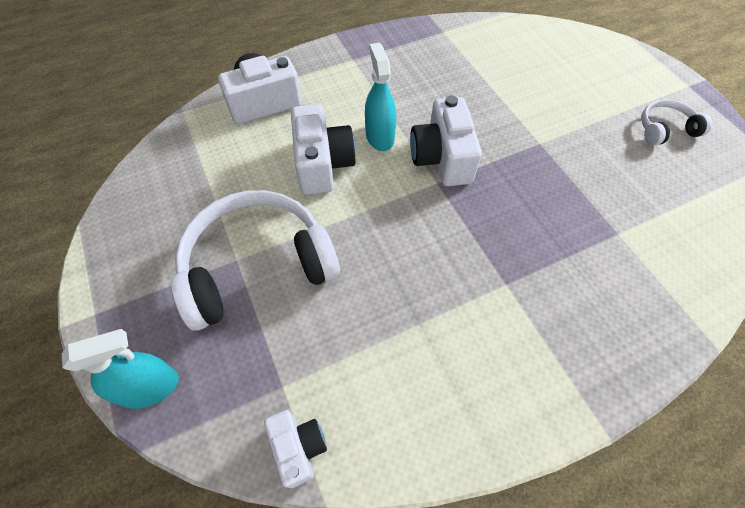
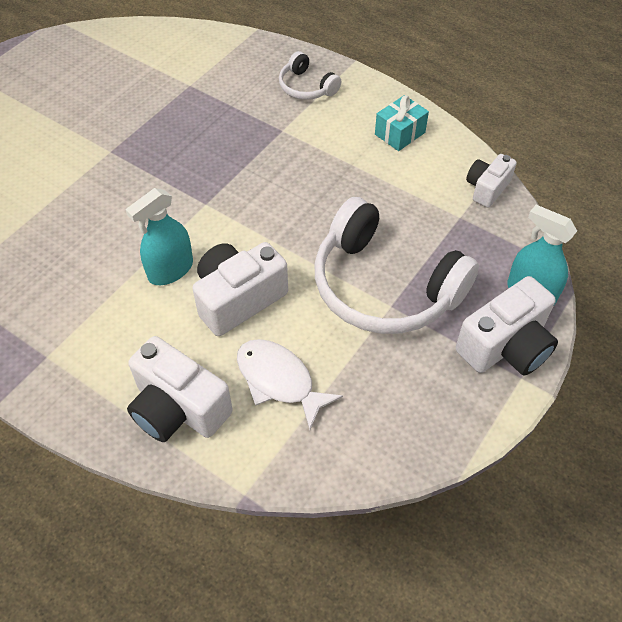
camera: 120 degrees left, 5 degrees down
white camera [410,95,482,186] -> white camera moved to [456,276,558,376]
white headphones [641,99,712,146] -> white headphones moved to [279,51,341,100]
none -> white fish [237,339,343,430]
none -> turquoise gift [375,95,429,151]

